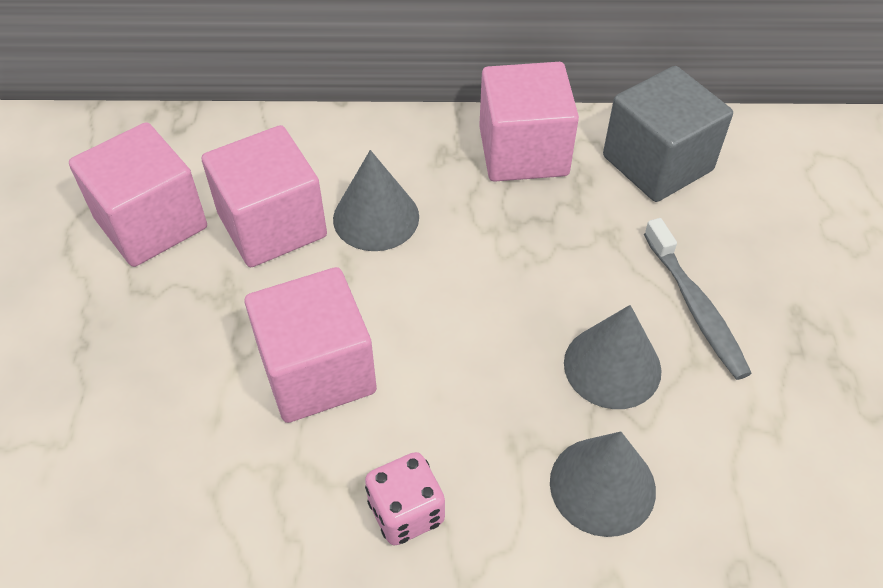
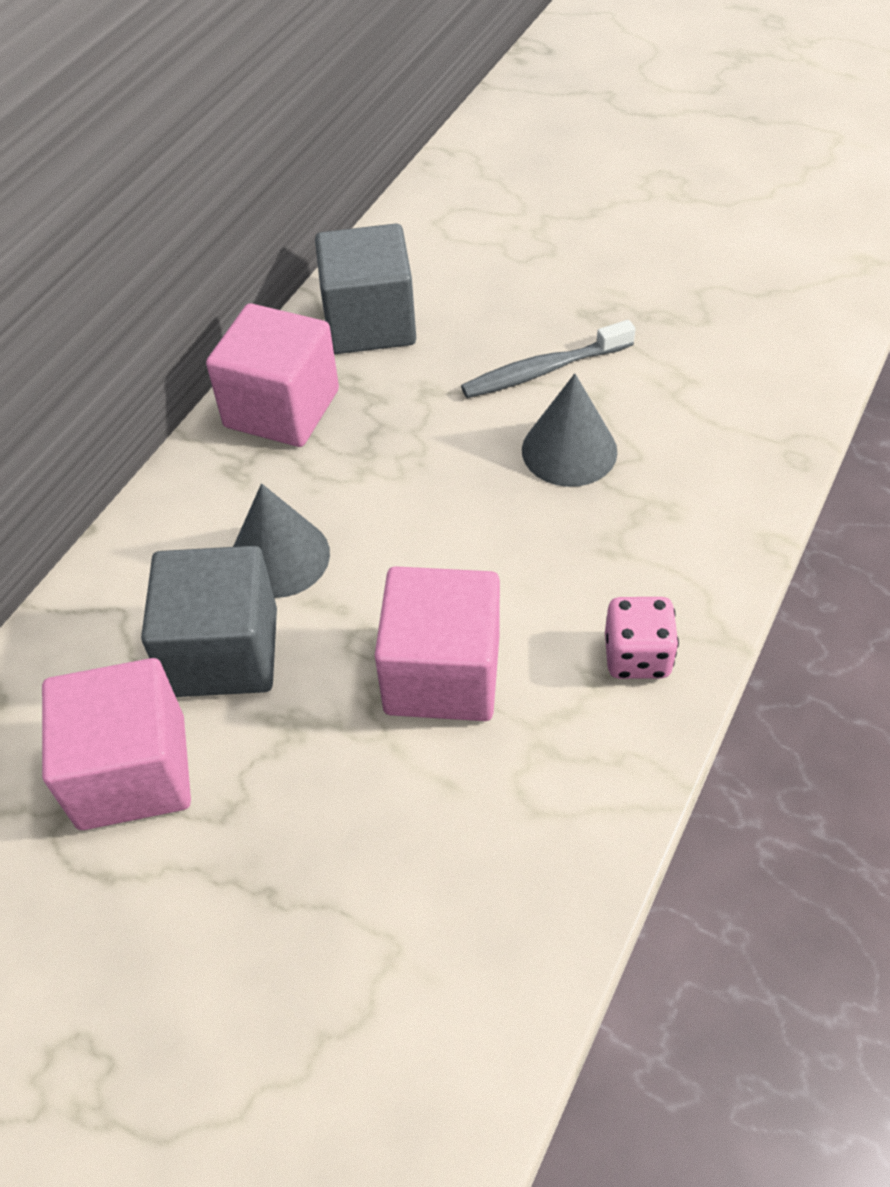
camera: 60 degrees left, 0 degrees up
pink cube [202,125,327,267] -> grey cube [141,546,277,697]
grey cone [550,432,656,537] -> none
grey toothbrush [644,218,752,380] -> grey toothbrush turned 150 degrees clockwise [461,320,635,398]

